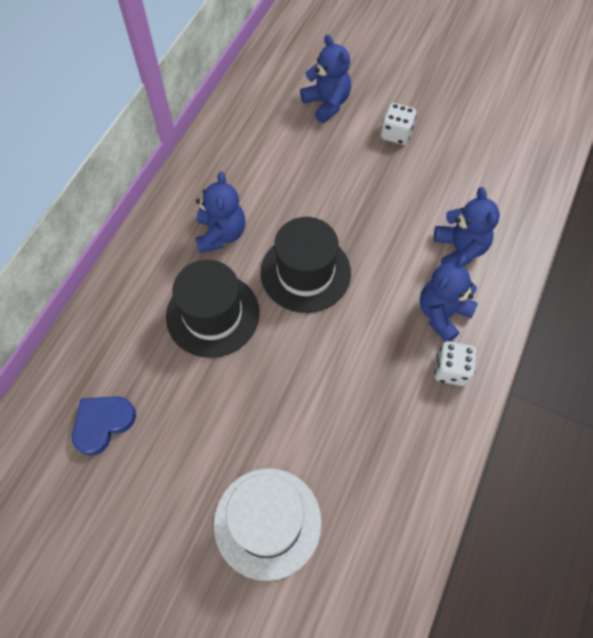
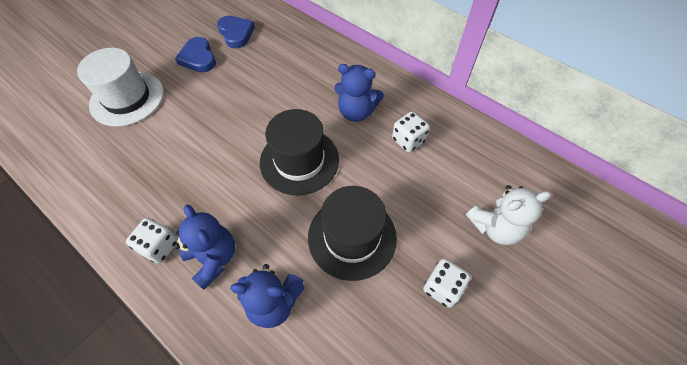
camera: 105 degrees right, 5 degrees down
black hat [166,260,260,358] -> black hat moved to [308,186,397,281]
blue teddy bear [300,35,351,123] -> white teddy bear [466,185,551,245]
none -> blue heart [175,37,216,72]
none -> white dice [392,111,430,152]

